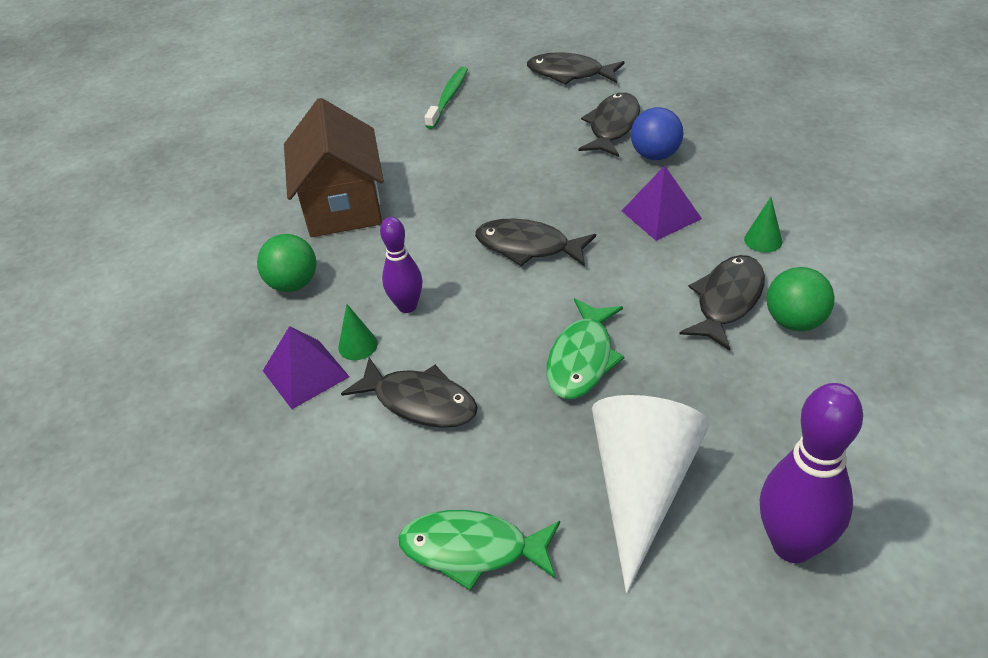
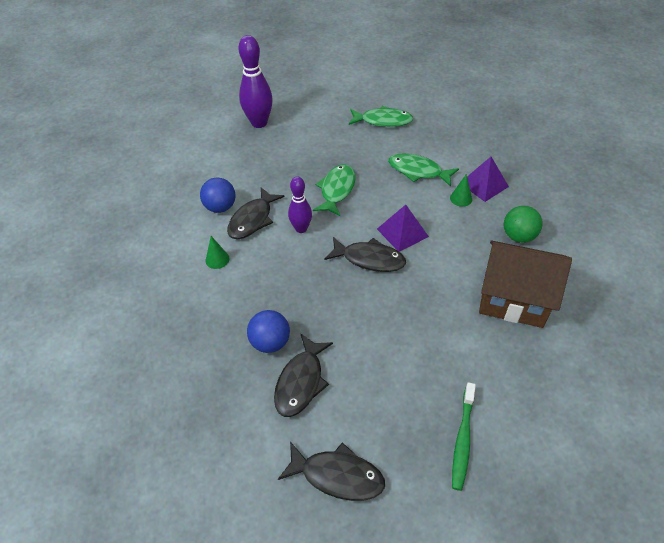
camera: 175 degrees right, 5 degrees up
brown house [284,98,384,237] -> brown house turned 60 degrees counterclockwise [479,241,572,328]
black fish [341,357,478,428] -> green fish [388,153,459,187]
purple bowling pin [380,217,422,313] -> purple bowling pin moved to [288,176,312,233]
white cone [592,395,709,593] -> none
purple pyramid [622,166,702,241] -> purple pyramid moved to [377,205,429,252]
green ball [767,267,835,331] -> blue ball [200,177,236,213]

